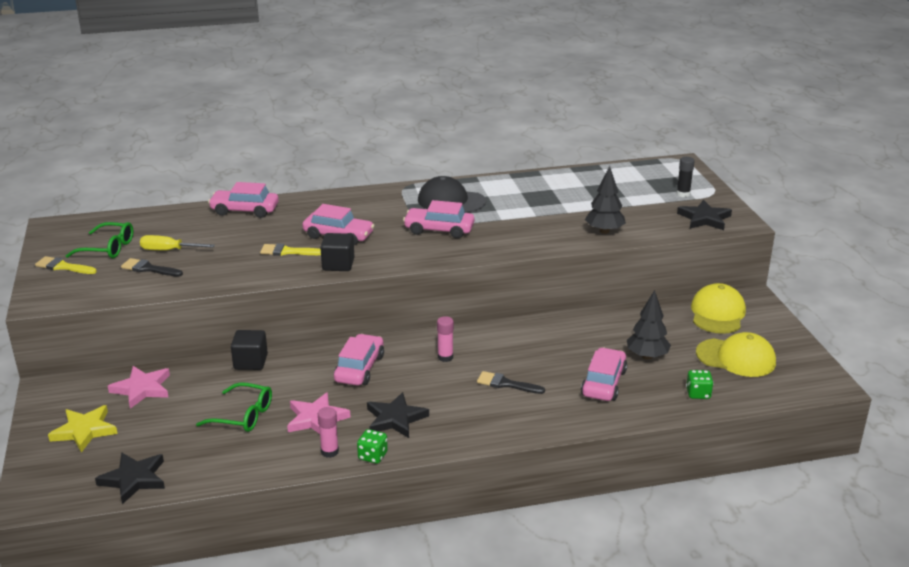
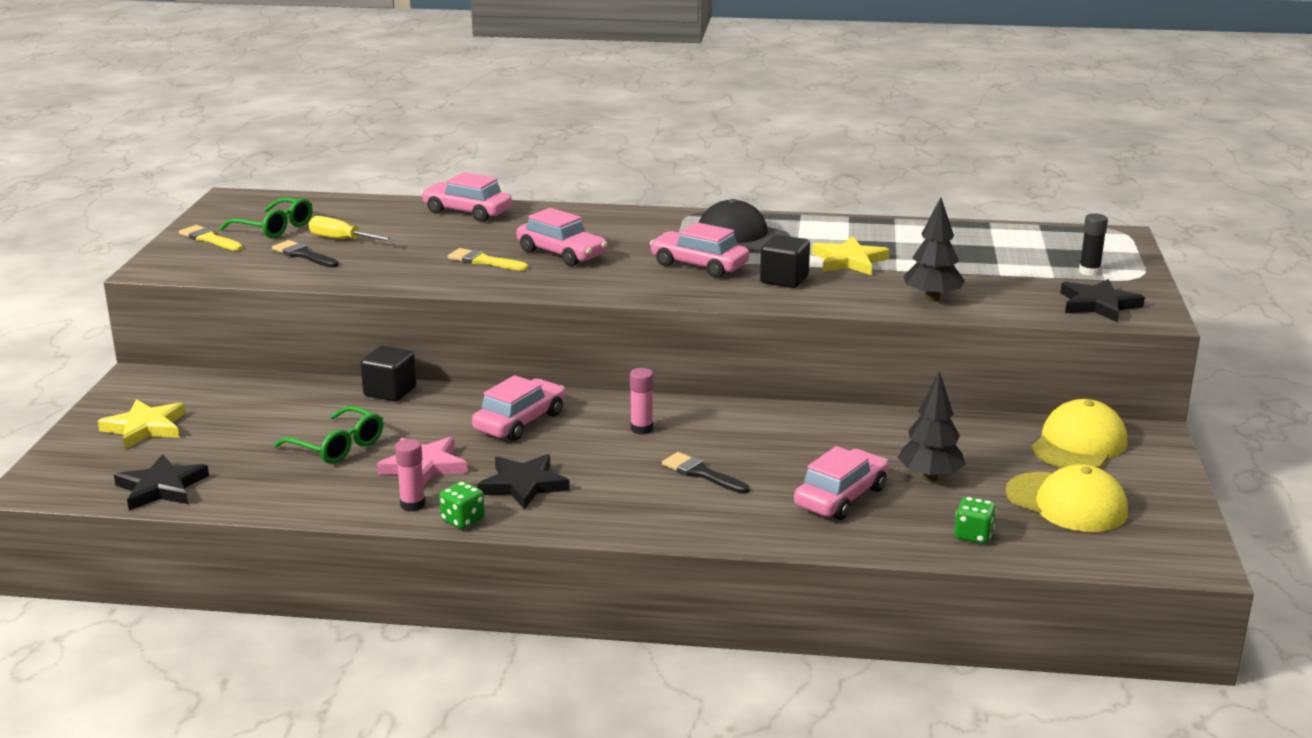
camera: 20 degrees right, 5 degrees down
pink star [108,366,170,409] -> none
black cube [320,233,354,271] -> black cube moved to [760,235,810,288]
none -> yellow star [812,236,890,275]

